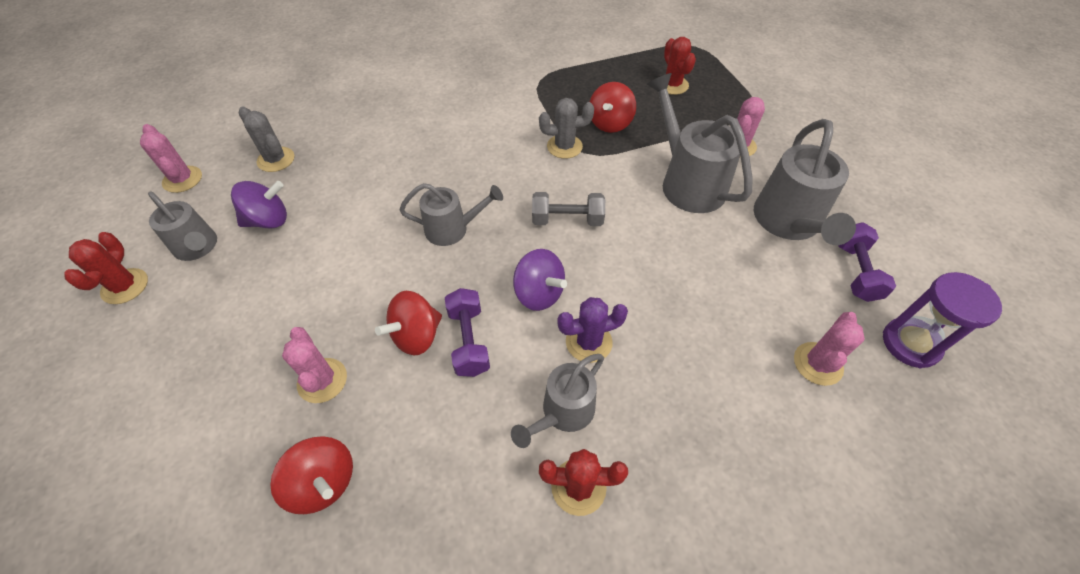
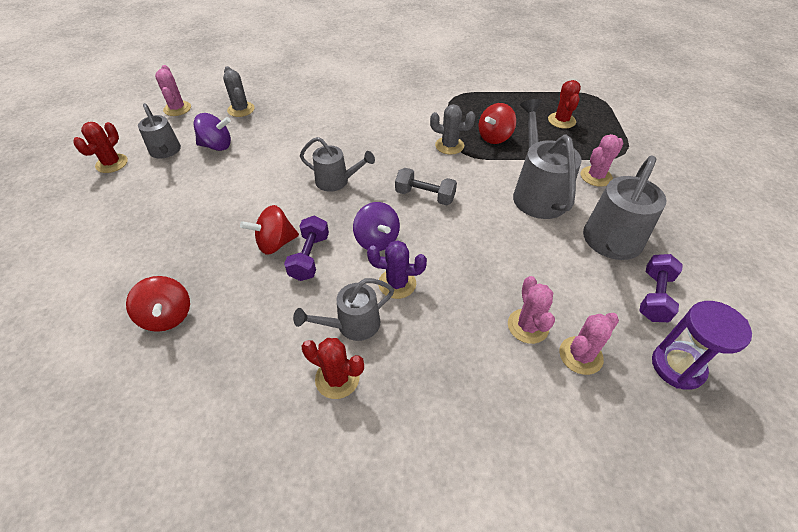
camera: 20 degrees right, 5 degrees down
pink cactus [282,327,347,403] -> pink cactus moved to [508,276,555,344]

